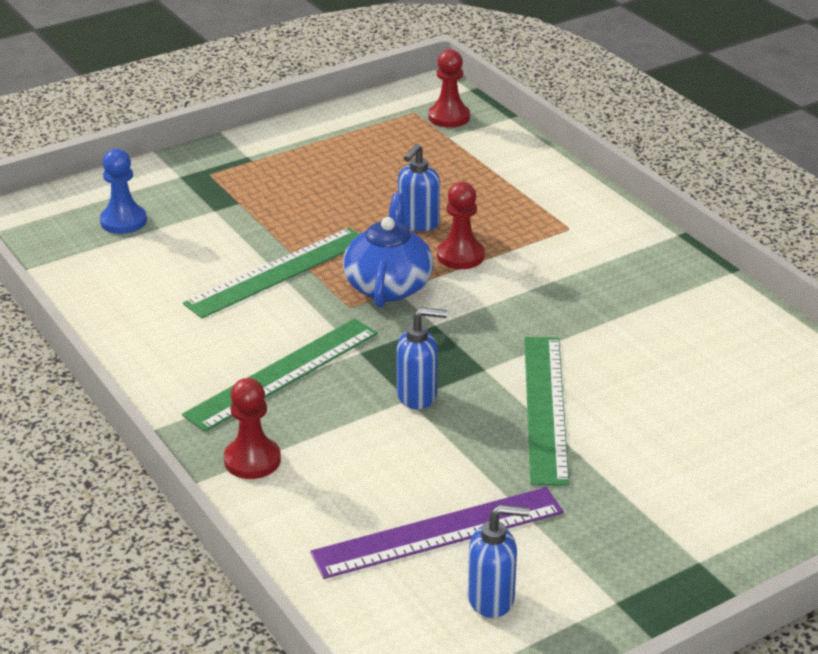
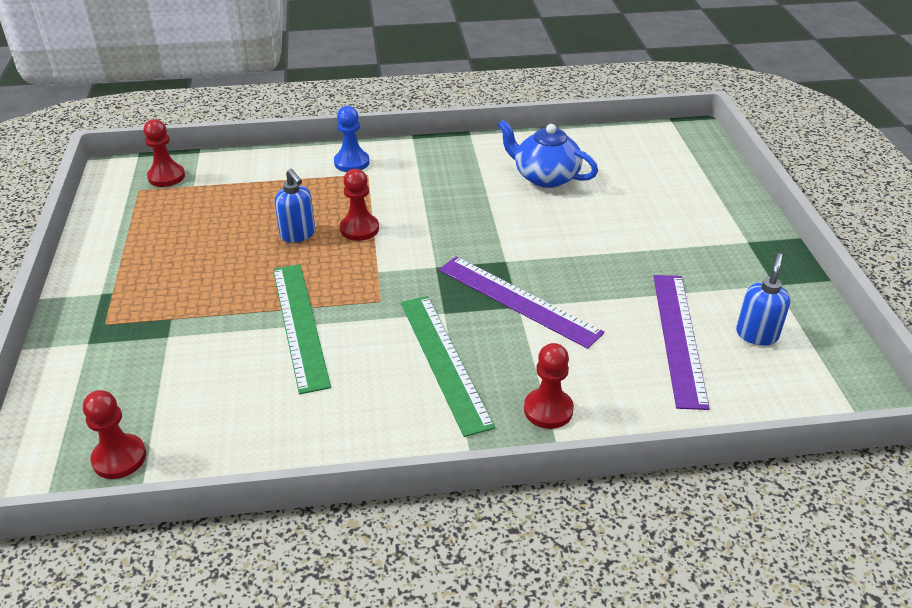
camera: 65 degrees left, 5 degrees up
blue pawn [100,149,147,234] -> blue pawn moved to [334,106,369,172]
blue teapot [343,193,433,308] -> blue teapot moved to [498,120,598,188]
blue soap dispenser [397,307,447,410] -> purple ruler [439,256,605,349]
green ruler [524,337,569,486] -> none
none -> red pawn [83,390,146,479]

